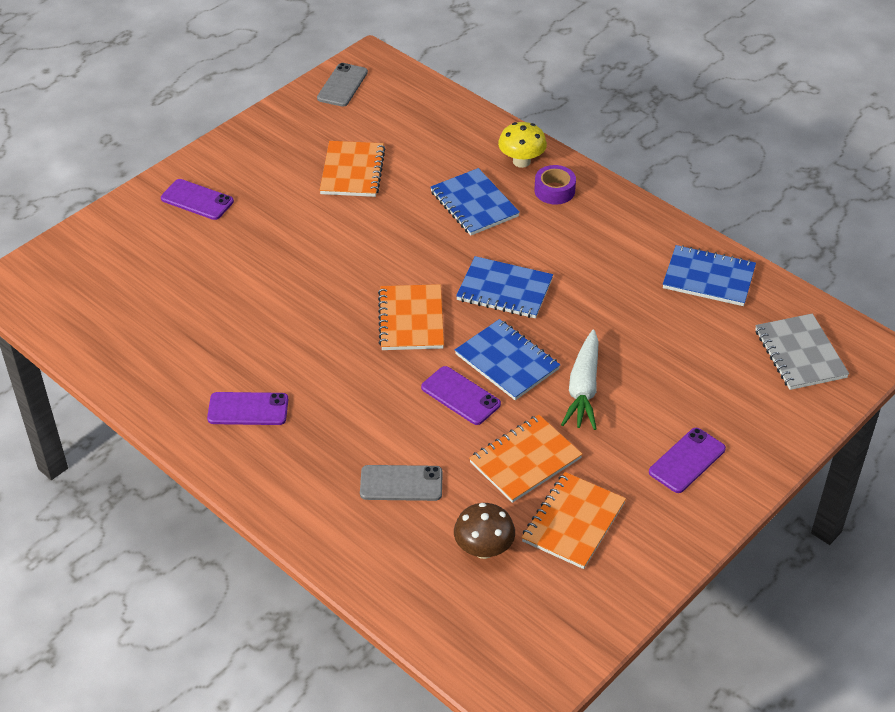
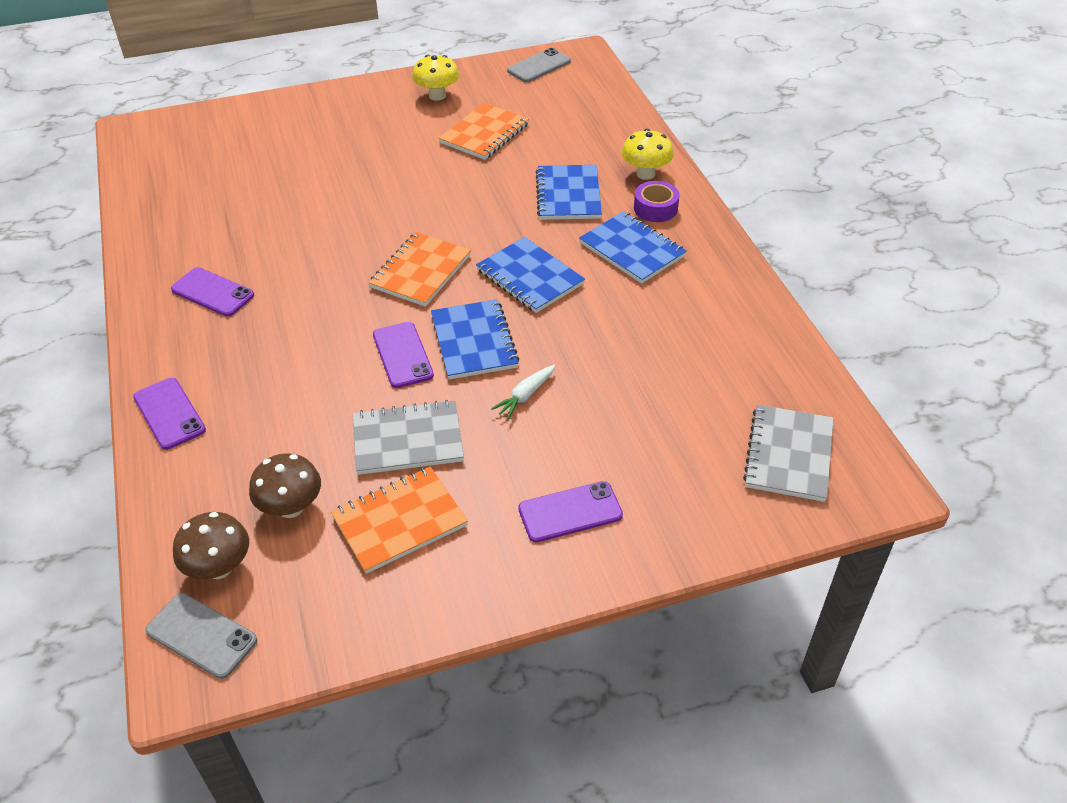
camera: 30 degrees right, 0 degrees up
purple phone [161,179,234,220] -> purple phone moved to [133,378,206,450]
grey phone [360,465,443,501] -> grey phone moved to [145,593,257,679]
orange notebook [469,414,583,503] -> grey notebook [353,400,464,475]
white carrot [561,330,599,430] -> white carrot [491,365,555,420], size x0.57
blue notebook [663,245,756,306] -> blue notebook moved to [579,211,687,284]
none -> brown mushroom [173,512,249,579]
none -> yellow mushroom [412,55,459,101]

